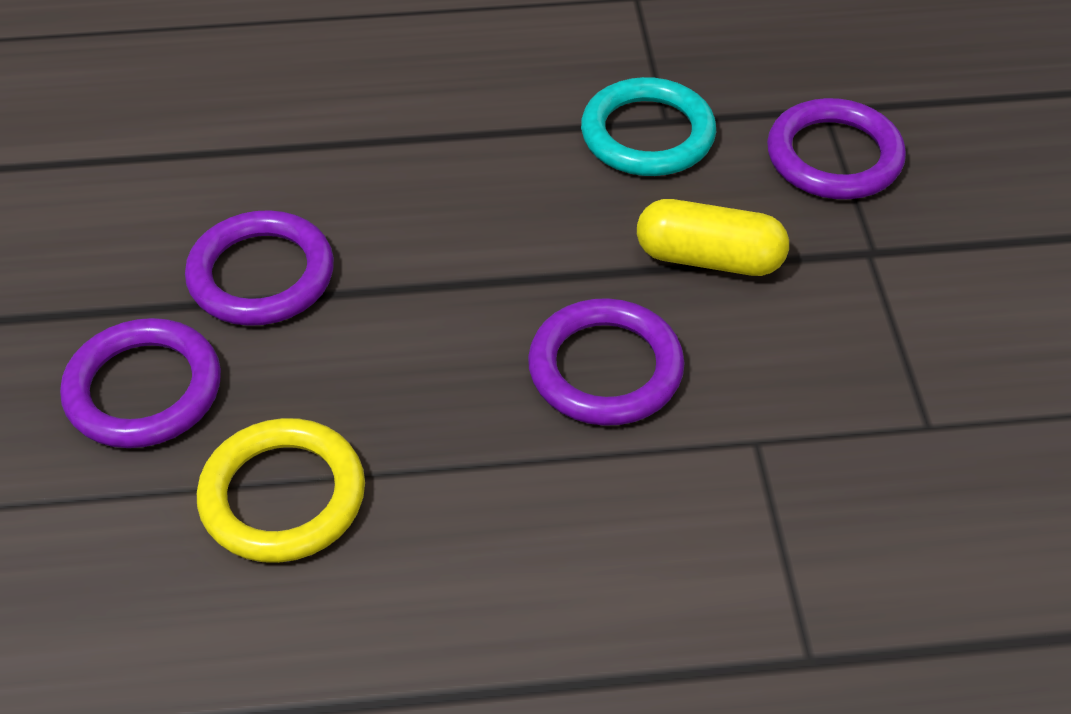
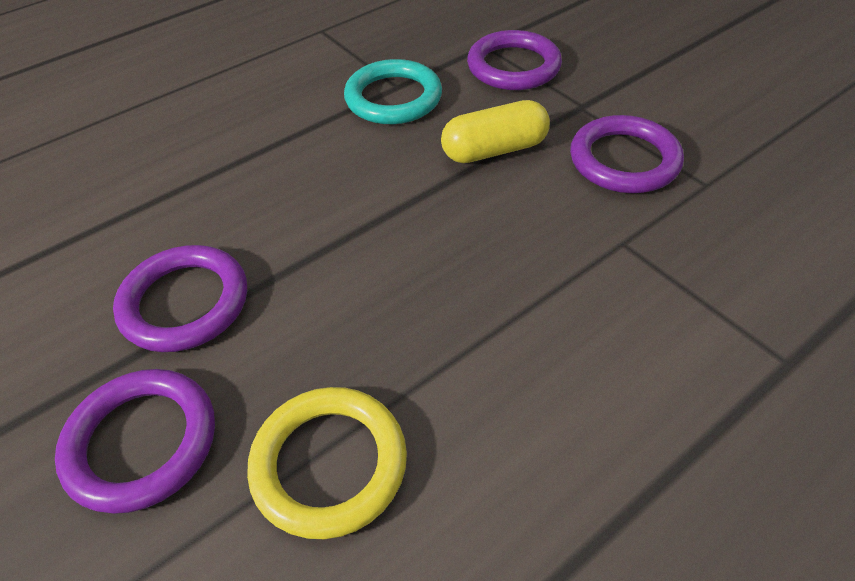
camera: 30 degrees left, 0 degrees up
purple ring [528,298,685,426] -> purple ring moved to [570,115,684,193]

